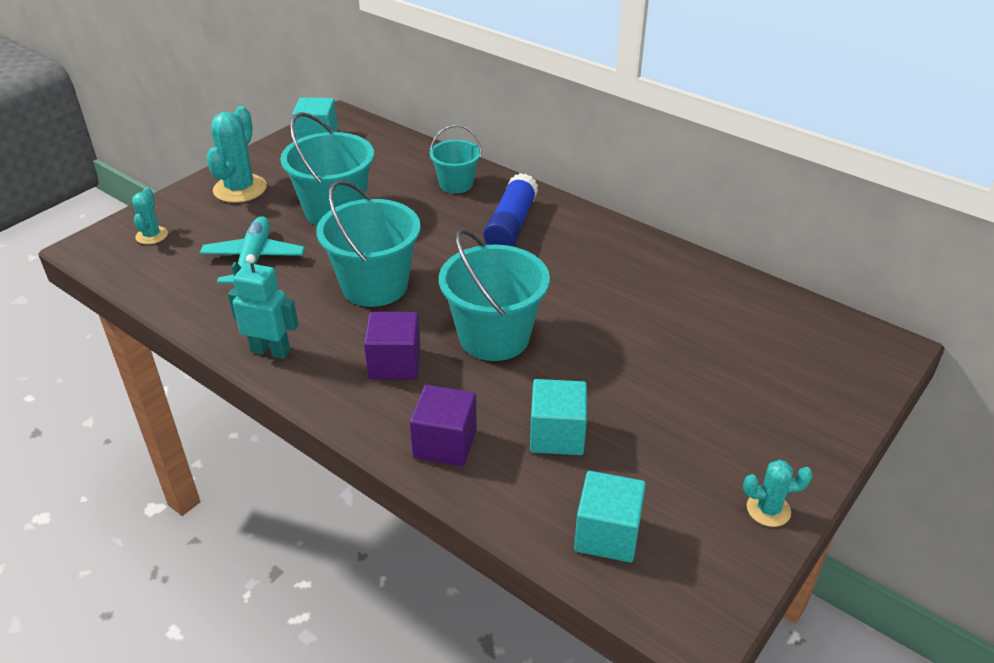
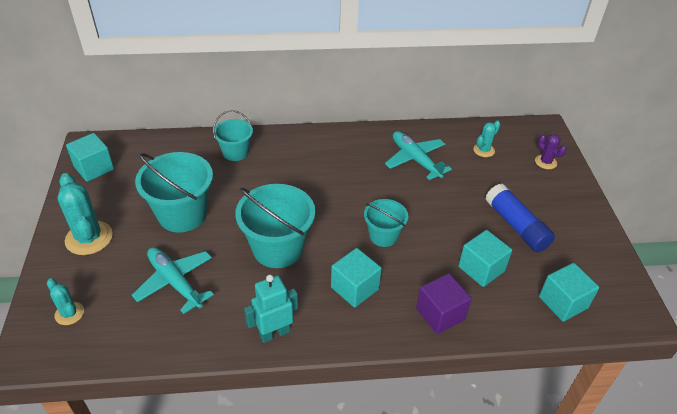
camera: 45 degrees left, 5 degrees up
purple cube [364,312,421,379] -> turquoise cube [331,248,382,308]
turquoise bucket [439,229,550,361] -> turquoise bucket [364,199,408,247], size x0.59
blue glue stick [483,173,538,246] -> blue glue stick moved to [485,184,555,252]
turquoise cactus [743,460,813,527] -> turquoise cactus moved to [473,120,500,157]
none -> turquoise plane [385,131,452,180]
none -> purple cactus [535,134,567,169]

